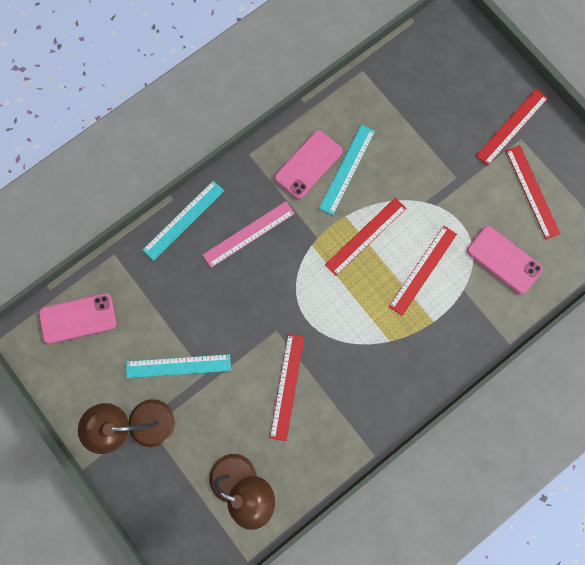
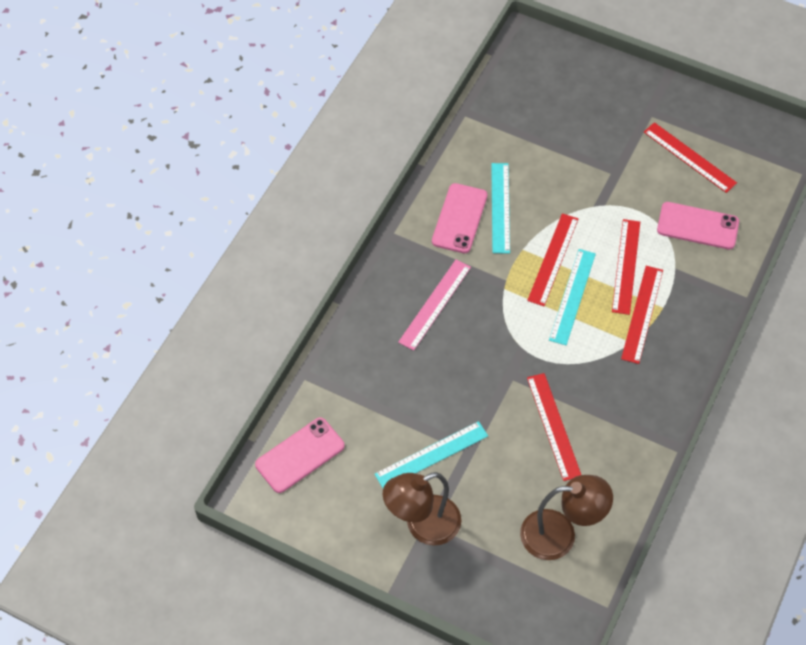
camera: 25 degrees left, 20 degrees down
turquoise ruler [143,181,224,261] -> turquoise ruler moved to [549,249,596,345]
red ruler [476,88,548,166] -> red ruler moved to [621,266,663,364]

